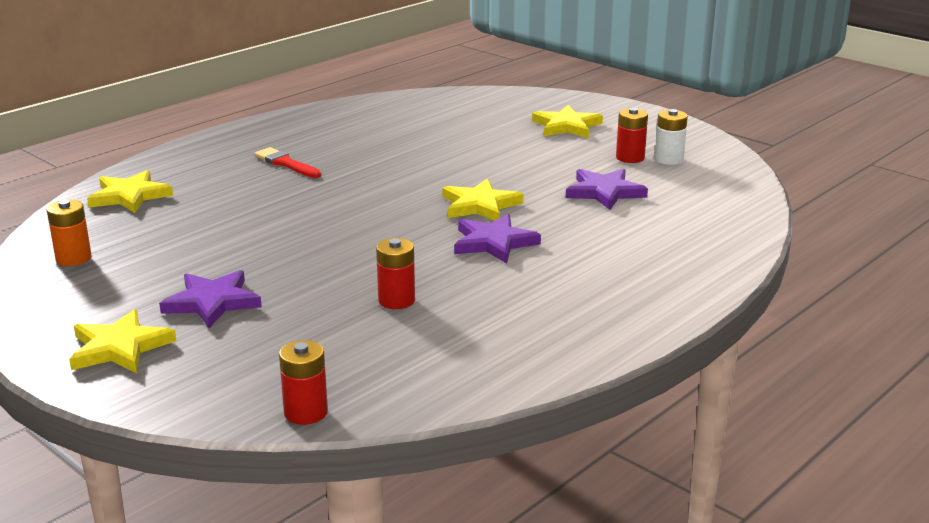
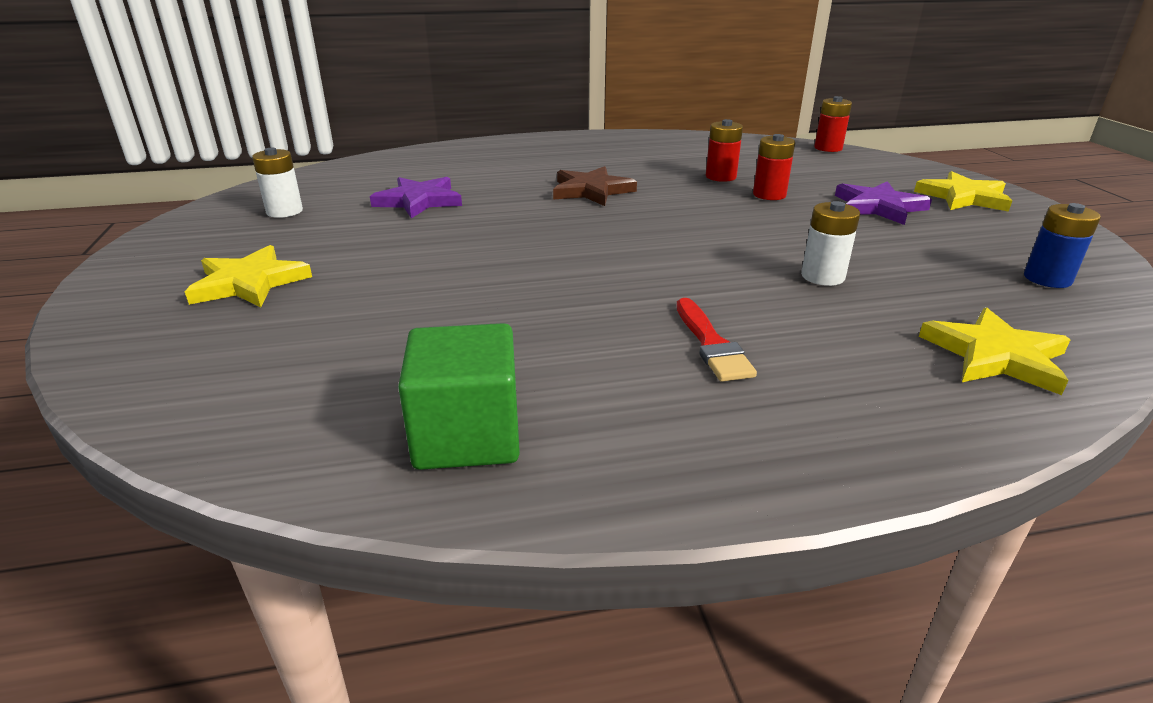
camera: 145 degrees left, 5 degrees up
orange battery [47,200,92,266] -> blue battery [1024,203,1101,288]
yellow star [442,179,524,221] -> none
purple star [454,214,541,264] -> brown star [553,166,637,206]
red battery [616,108,648,163] -> red battery moved to [753,134,795,200]
none -> green cube [398,323,520,470]
none -> white battery [801,201,860,286]

